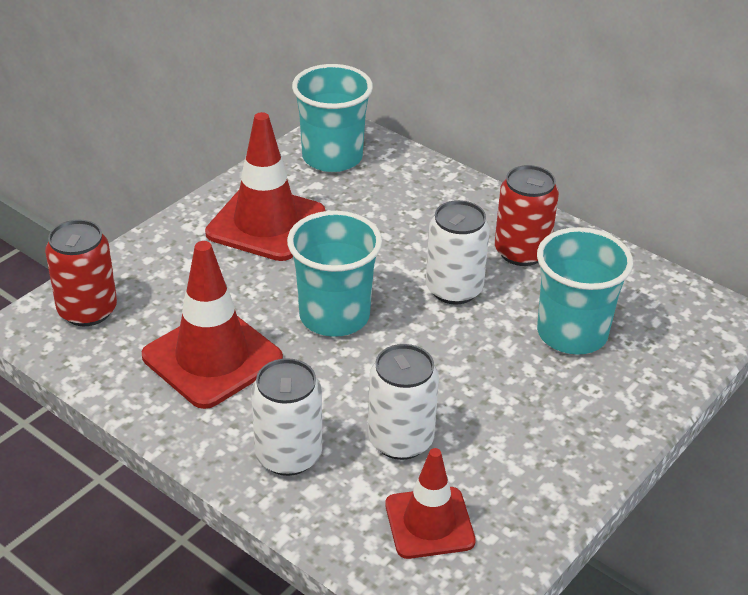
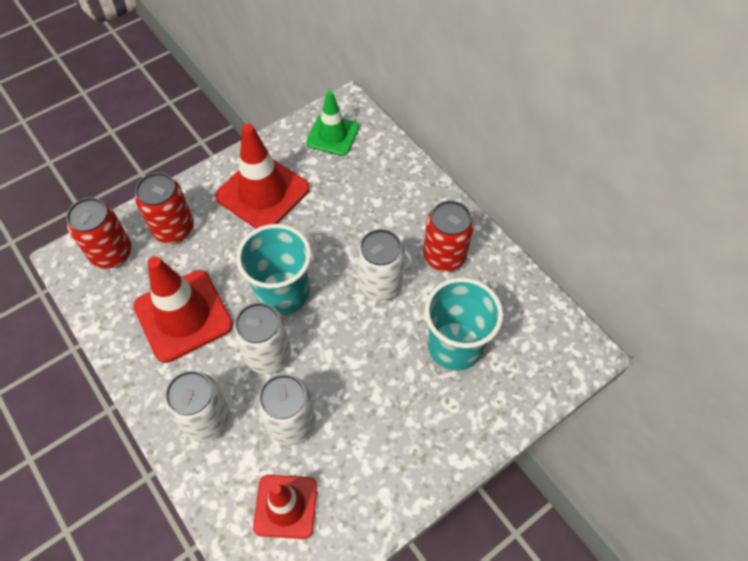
camera: 15 degrees right, 20 degrees up
turquoise cup [292,64,373,172] -> green traffic cone [306,91,359,156]
none -> red can [135,172,194,243]
none -> white can [233,303,291,374]

